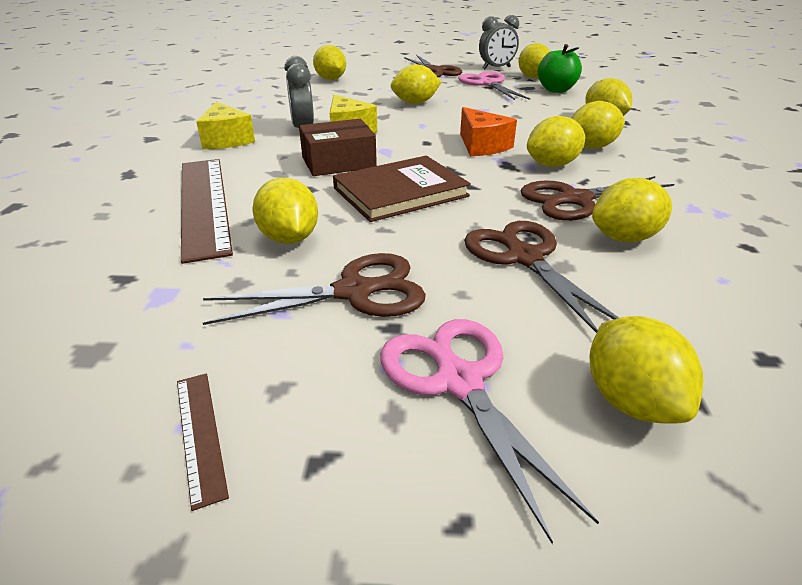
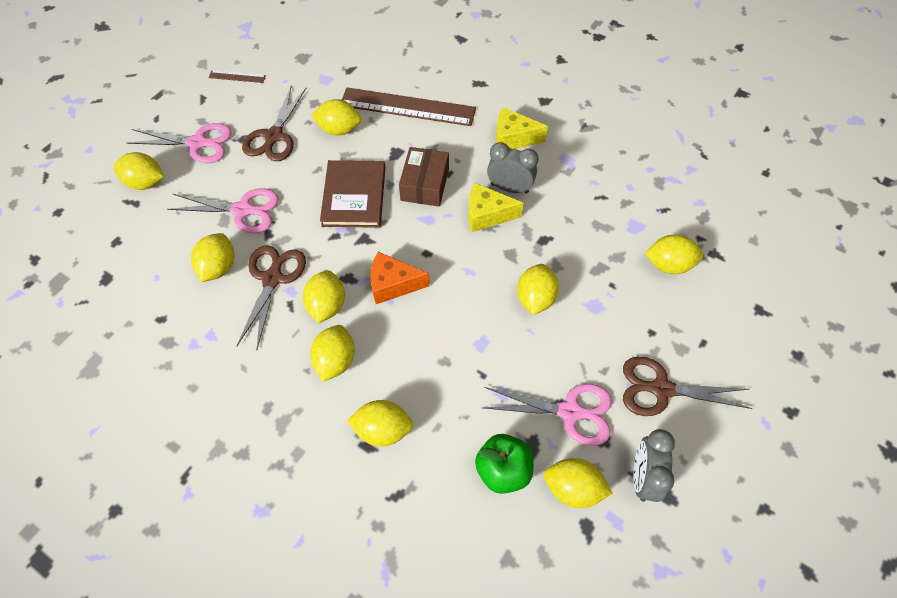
camera: 120 degrees right, 25 degrees up
brown scissors [464,221,619,333] -> pink scissors [167,188,279,233]

